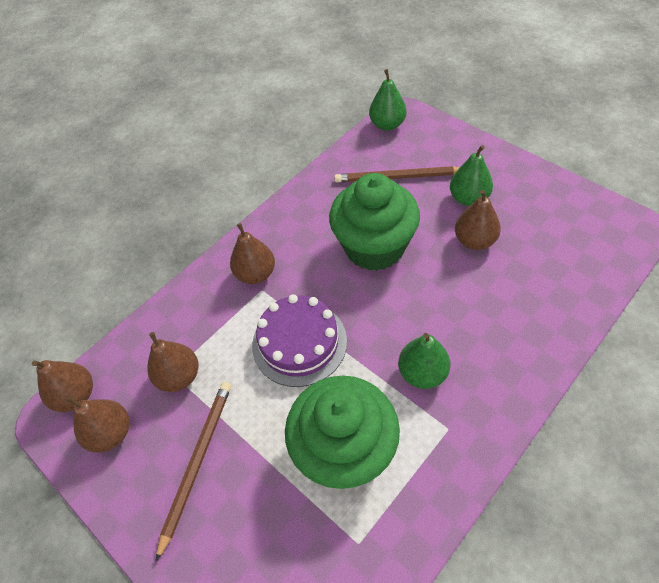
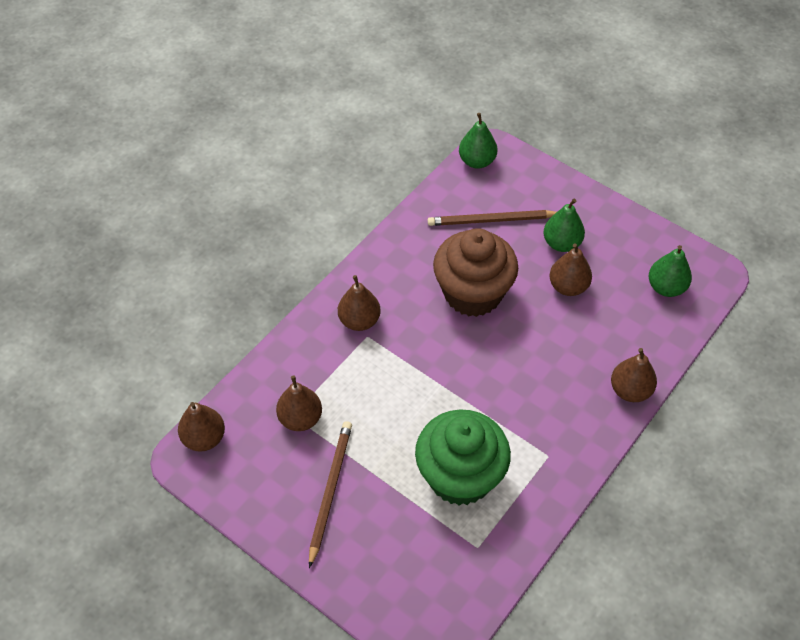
camera: 10 degrees left, 0 degrees up
brown pear [67,396,129,453] -> brown pear moved to [611,348,657,402]
purple cake [252,294,347,387] -> none
green cupcake [329,173,420,271] -> brown cupcake [433,228,518,317]
green pear [398,333,451,389] -> green pear moved to [649,245,692,297]

